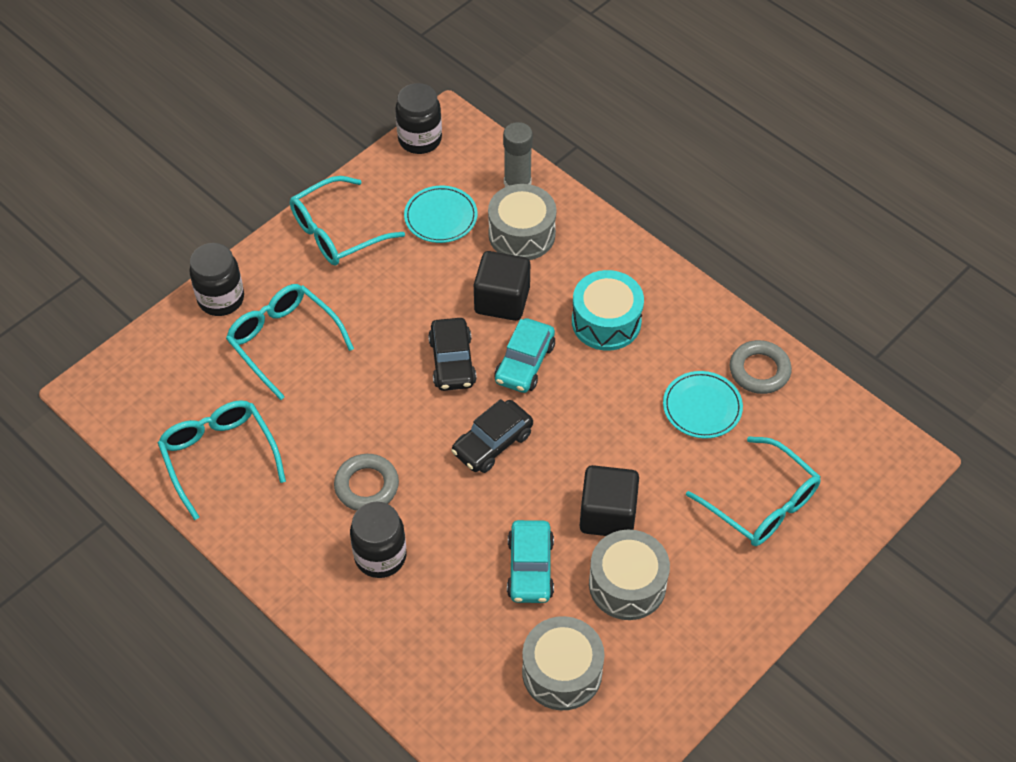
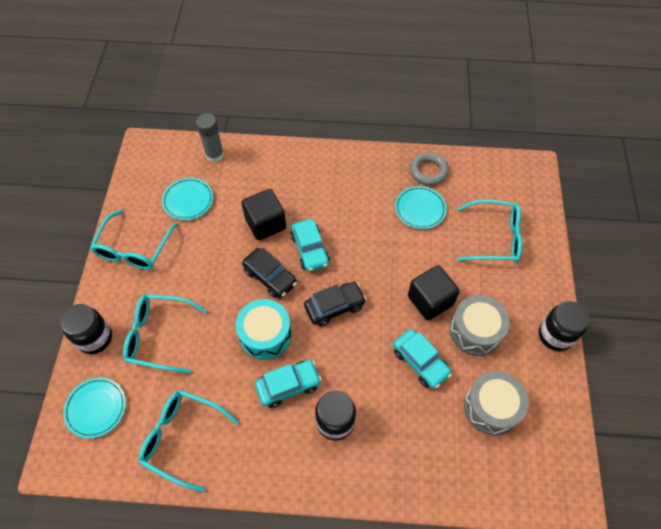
camera: 40 degrees left, 5 degrees up
grey ring [334,454,399,511] -> turquoise car [255,360,322,408]
black jar [395,83,442,154] -> black jar moved to [539,301,589,351]
black car [451,399,533,473] -> black car turned 120 degrees counterclockwise [304,282,366,326]
grey drum [488,184,556,260] -> none
turquoise drum [572,270,644,351] -> turquoise drum moved to [236,299,292,360]
none -> turquoise plate [63,378,126,438]

